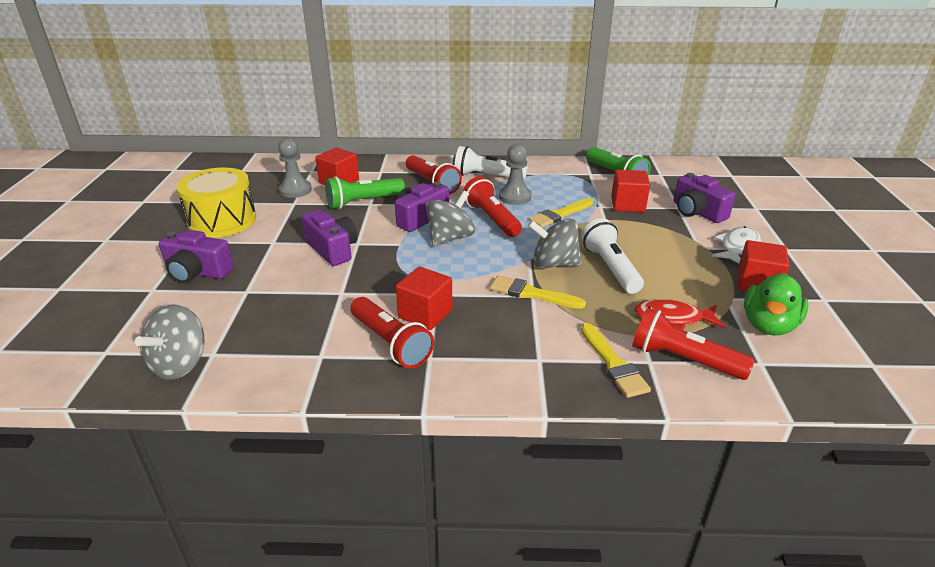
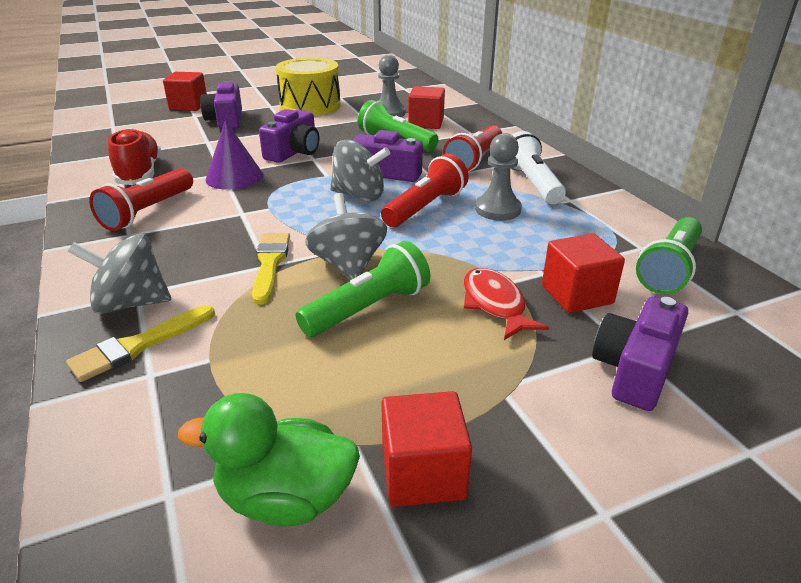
camera: 65 degrees right, 0 degrees up
grey spinning top [135,304,204,380] -> grey spinning top moved to [68,234,171,314]
red cube [396,267,453,330] -> red cube moved to [163,72,207,111]
yellow brush [529,198,593,228] -> none
white flashlight [581,218,644,294] -> green flashlight [296,241,430,337]
red flashlight [632,308,755,380] -> none
red fish [634,299,725,330] -> red fish moved to [463,268,549,340]
white fish [712,226,761,264] -> none
none -> red shoe [108,128,161,185]
none -> purple cone [205,120,264,190]

